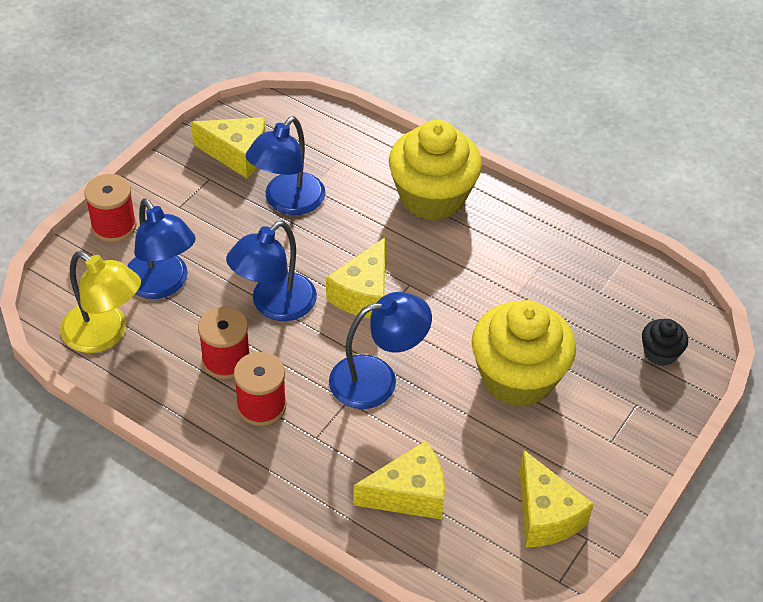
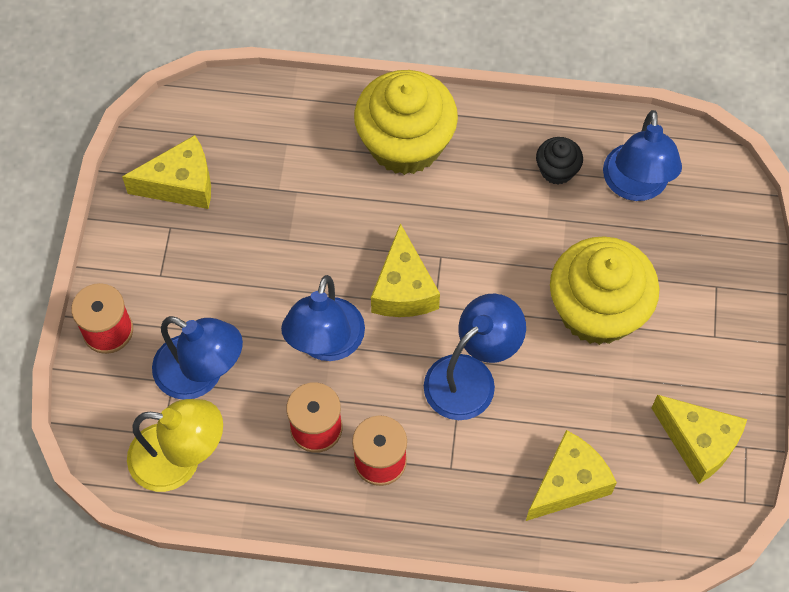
camera: 25 degrees left, 15 degrees up
blue lamp [246,116,326,215] -> blue lamp moved to [603,110,682,201]
black cupcake [642,319,688,366] -> black cupcake moved to [536,137,583,185]

